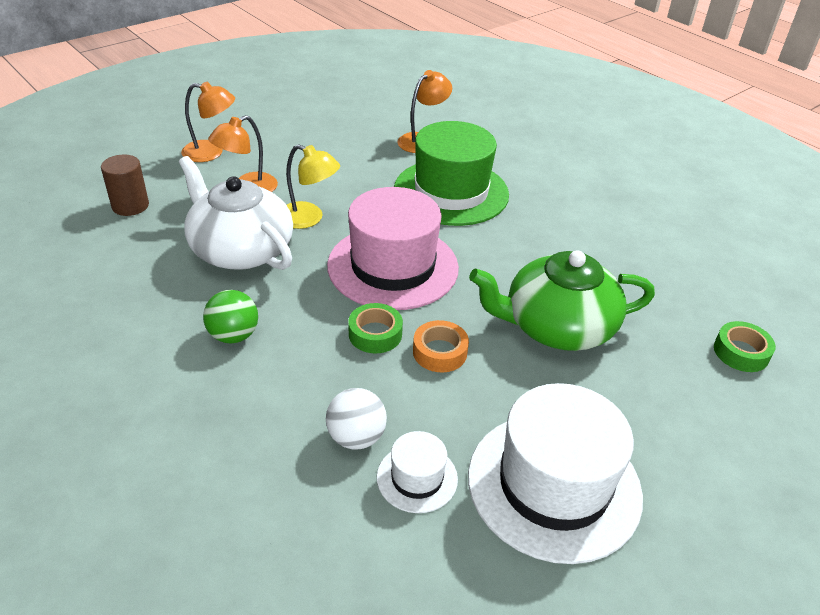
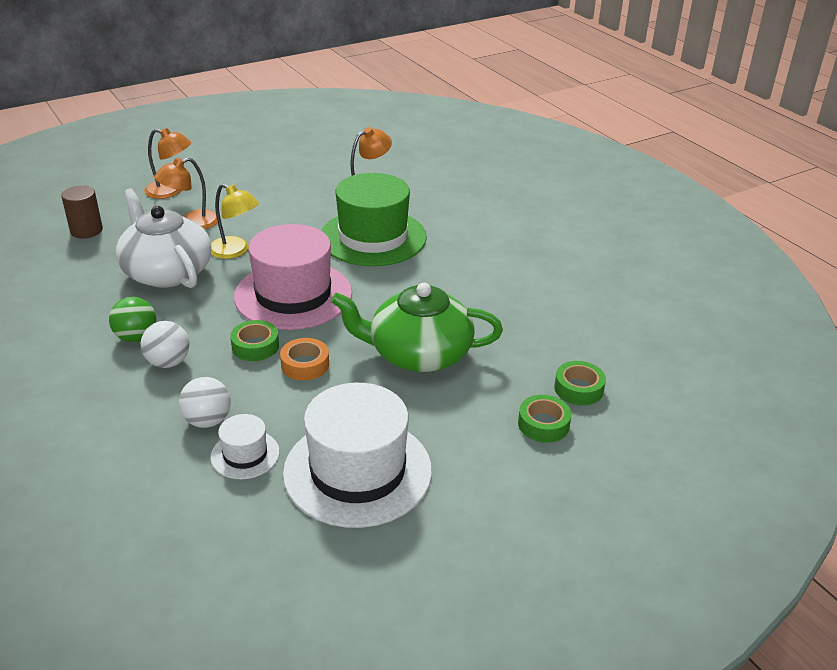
camera: 10 degrees right, 5 degrees down
none -> white ball [140,321,189,368]
none -> green tape [518,395,572,442]

